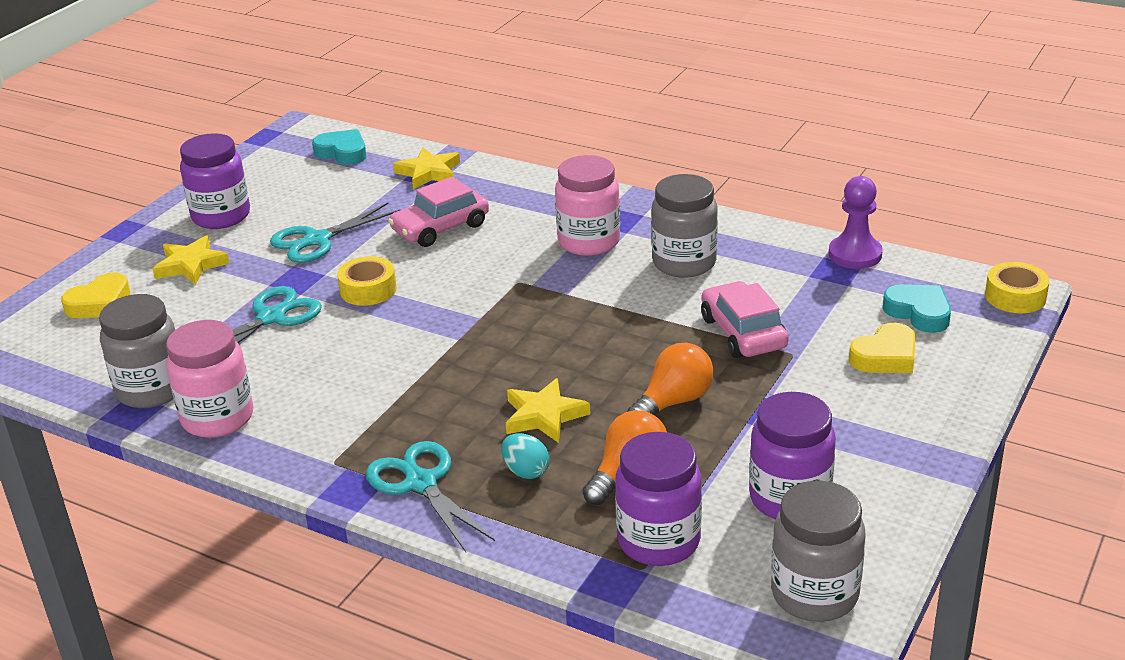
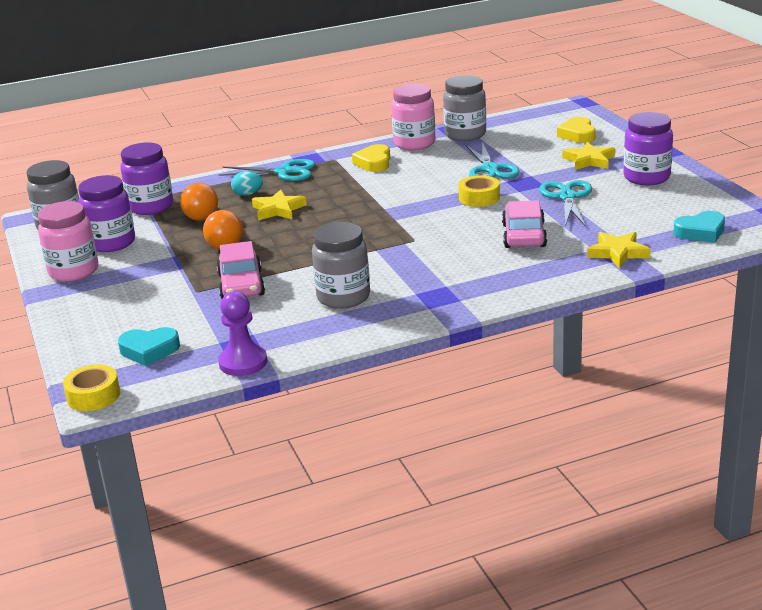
camera: 130 degrees right, 5 degrees down
pink jar [555,155,620,256] -> pink jar moved to [38,201,98,282]
pink car [701,281,789,358] -> pink car turned 60 degrees clockwise [217,241,265,299]
yellow heart [849,323,916,373] -> yellow heart moved to [352,144,390,172]

